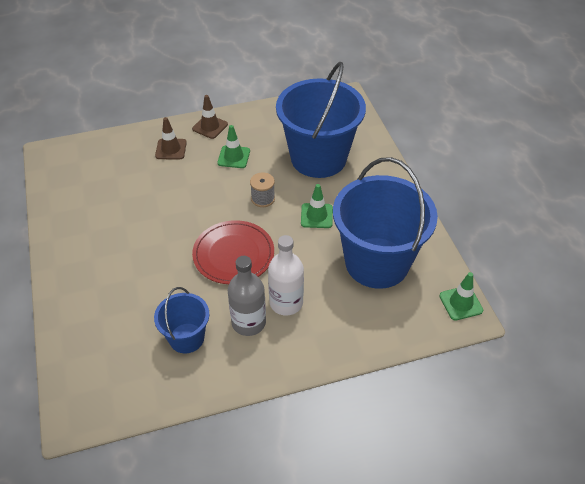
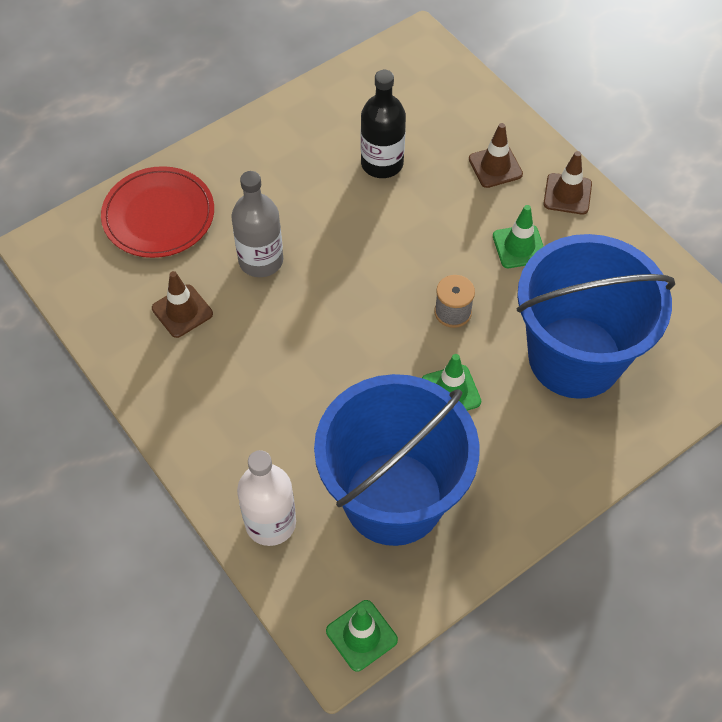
camera: 70 degrees right, 10 degrees up
blue bucket [154,287,209,354] -> brown traffic cone [152,271,213,338]
red plate [192,220,274,284] -> red plate moved to [101,166,214,258]
grey bottle [228,256,266,336] -> grey bottle moved to [231,171,283,277]
white bottle [268,235,304,315] -> white bottle moved to [237,450,296,546]
none -> black bottle [361,70,406,178]

